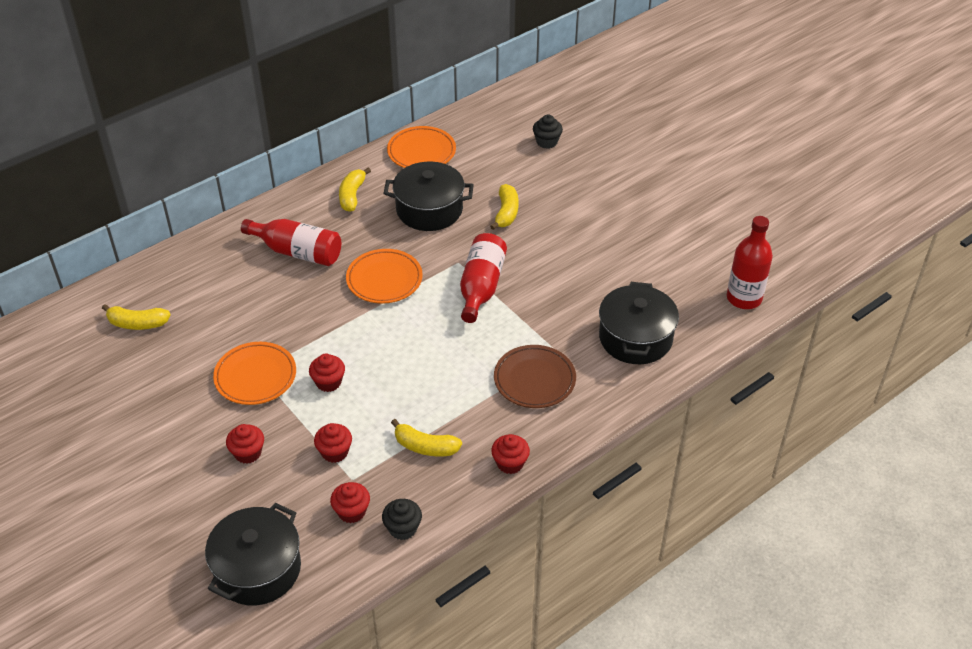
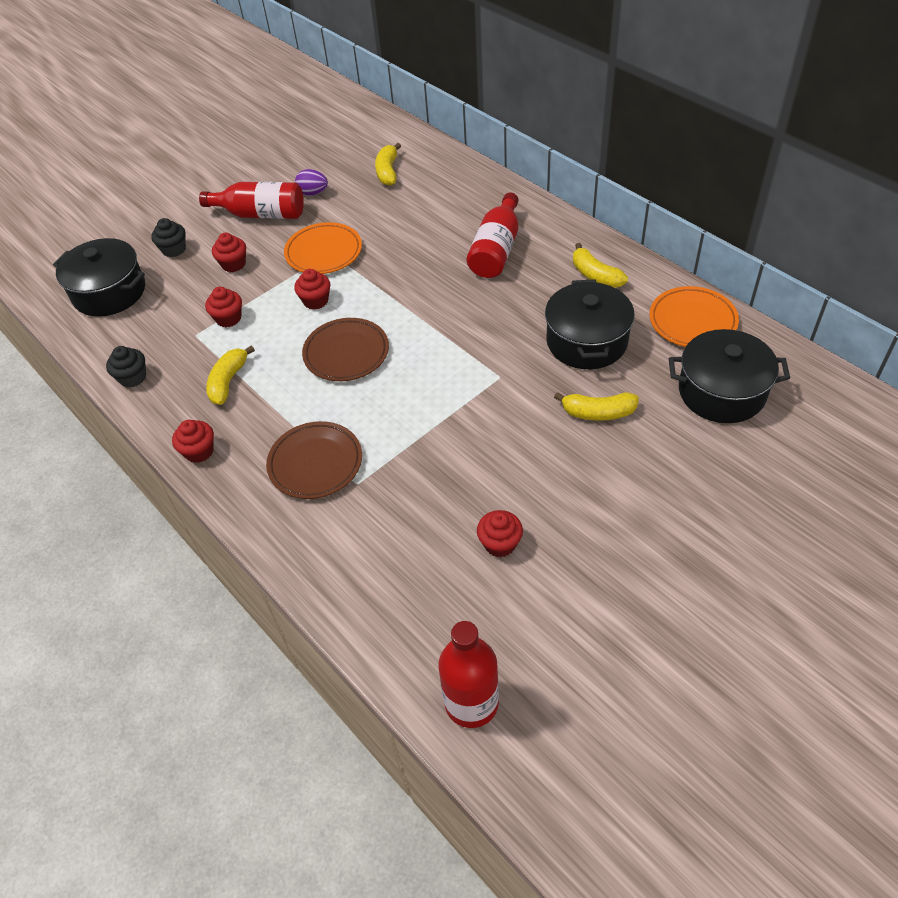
camera: 90 degrees right, 5 degrees up
red cupcake [330,482,370,523] -> red cupcake moved to [477,510,523,557]
yellow banana [339,167,371,212] -> yellow banana turned 135 degrees counterclockwise [573,243,628,288]
orange plate [346,249,423,304] -> none
red bottle [460,233,507,323] -> red bottle moved to [199,182,304,219]
black cupcake [533,114,563,149] -> black cupcake moved to [151,218,186,257]
black pot [599,282,679,364] -> black pot moved to [669,329,790,423]
none -> purple egg [295,169,328,196]
none -> brown plate [302,318,389,381]

